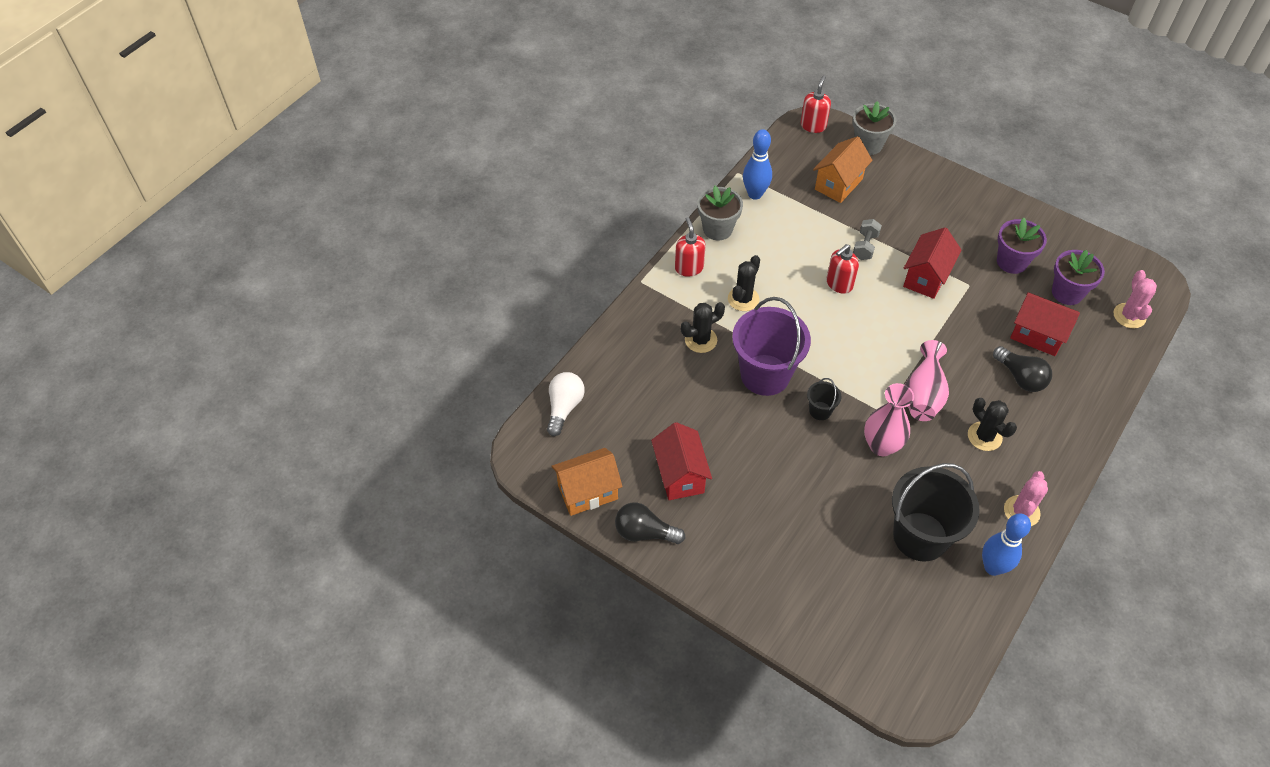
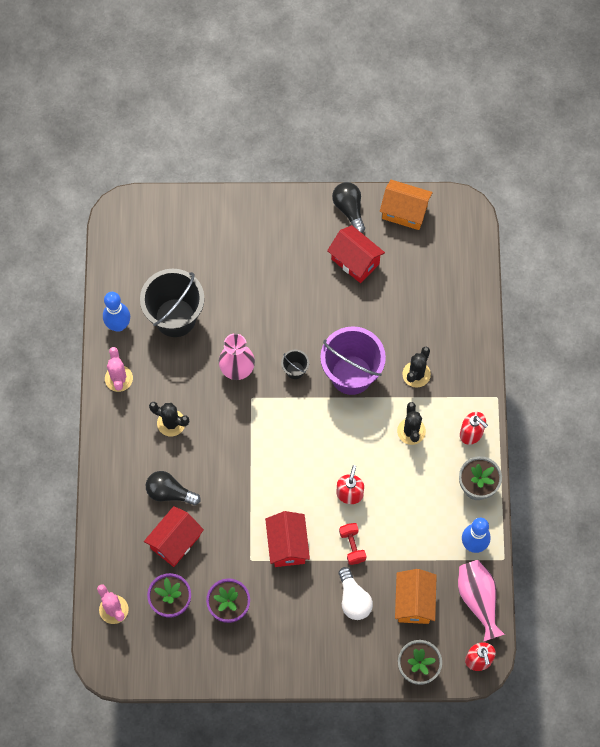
camera: 145 degrees right, 15 degrees up
white light bulb [547,372,585,436] -> white light bulb moved to [339,567,373,620]
orange house [552,448,623,516] -> orange house turned 75 degrees clockwise [380,180,433,230]
black light bulb [615,502,685,544] -> black light bulb turned 90 degrees counterclockwise [332,182,365,233]
grey dumbbell [853,219,882,260] -> red dumbbell [339,523,367,565]
pink vase [905,340,949,421] -> pink vase moved to [458,560,505,642]
red house [1010,292,1080,356] -> red house turned 45 degrees counterclockwise [144,506,204,567]

